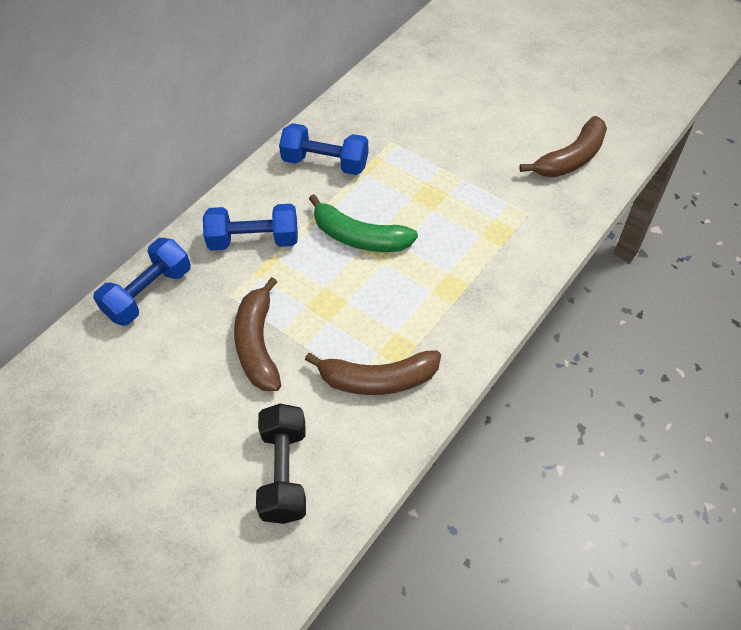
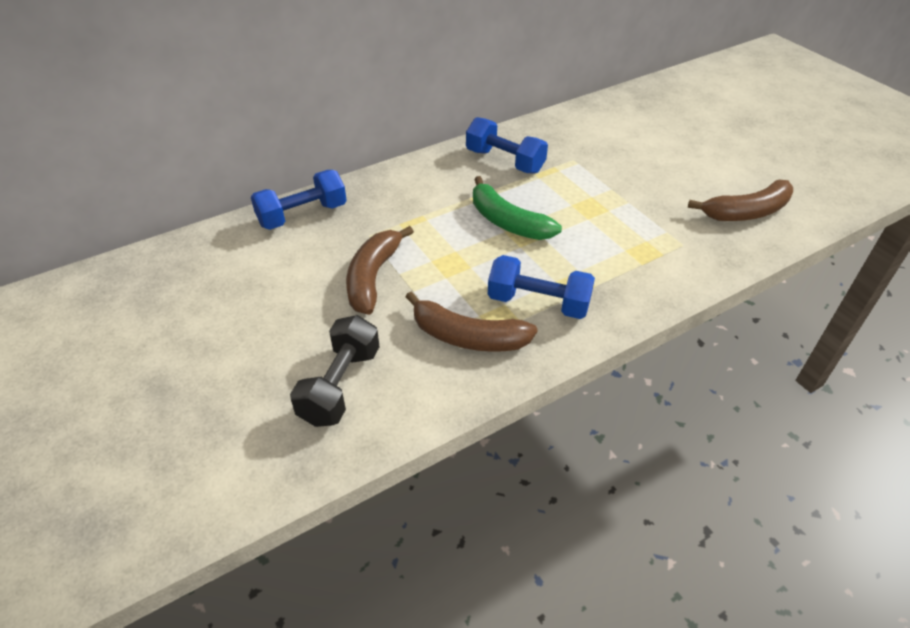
camera: 20 degrees right, 10 degrees down
blue dumbbell [203,204,298,250] -> blue dumbbell moved to [488,255,595,319]

